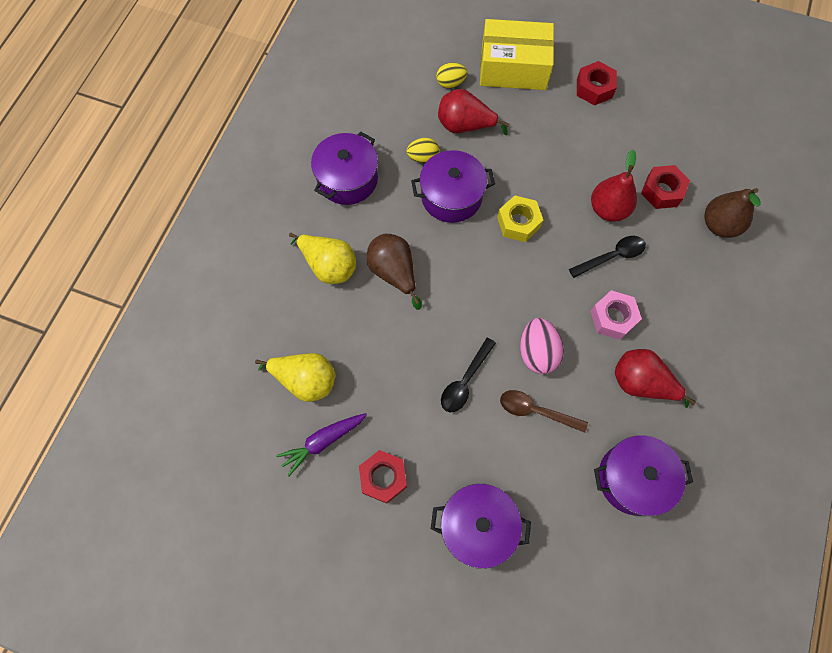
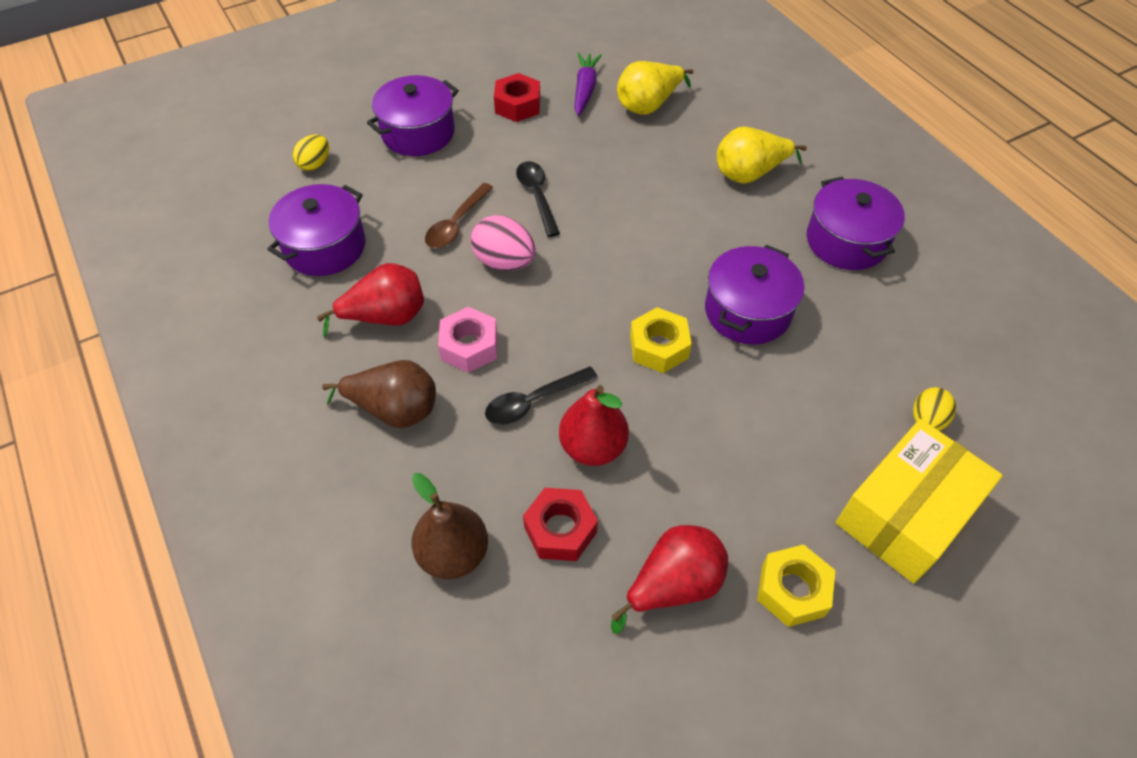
camera: 130 degrees right, 15 degrees down
brown pear [367,234,422,310] -> brown pear moved to [322,360,436,428]
yellow egg [406,138,439,163] -> yellow egg moved to [292,135,329,171]
red pear [438,89,509,135] -> red pear moved to [611,525,728,634]
brown spoon [500,390,588,433] -> brown spoon turned 150 degrees clockwise [425,183,493,248]
black spoon [569,236,646,278] -> black spoon turned 45 degrees clockwise [485,366,597,425]
red nut [577,61,617,106] -> yellow nut [757,544,836,627]

